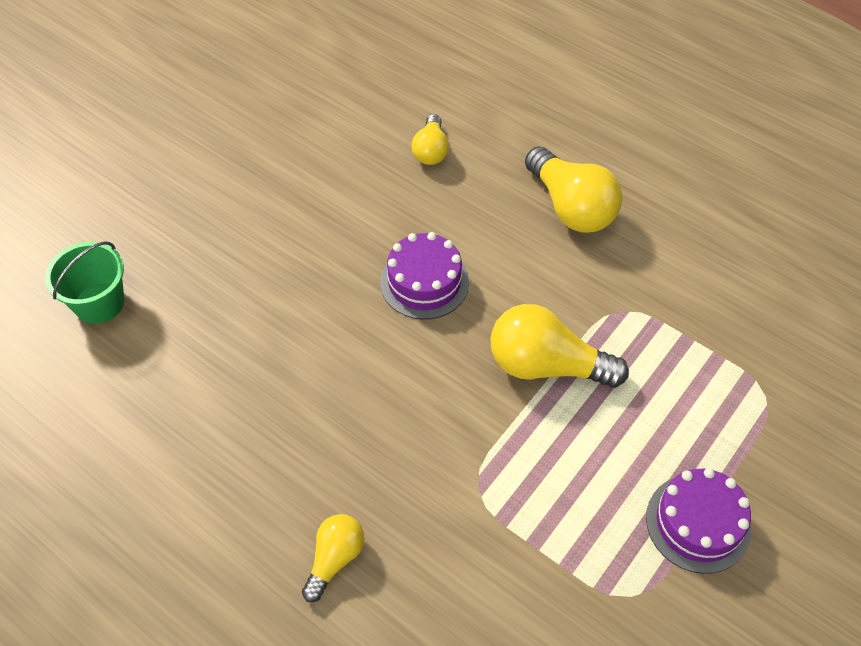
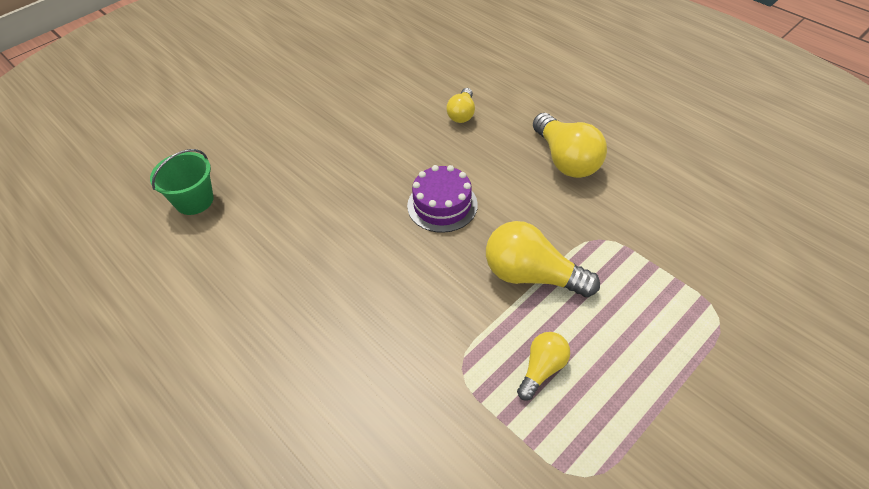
camera: 10 degrees right, 5 degrees down
yellow light bulb [302,514,365,602] -> yellow light bulb moved to [517,332,570,401]
purple cake [646,468,751,574] -> none

